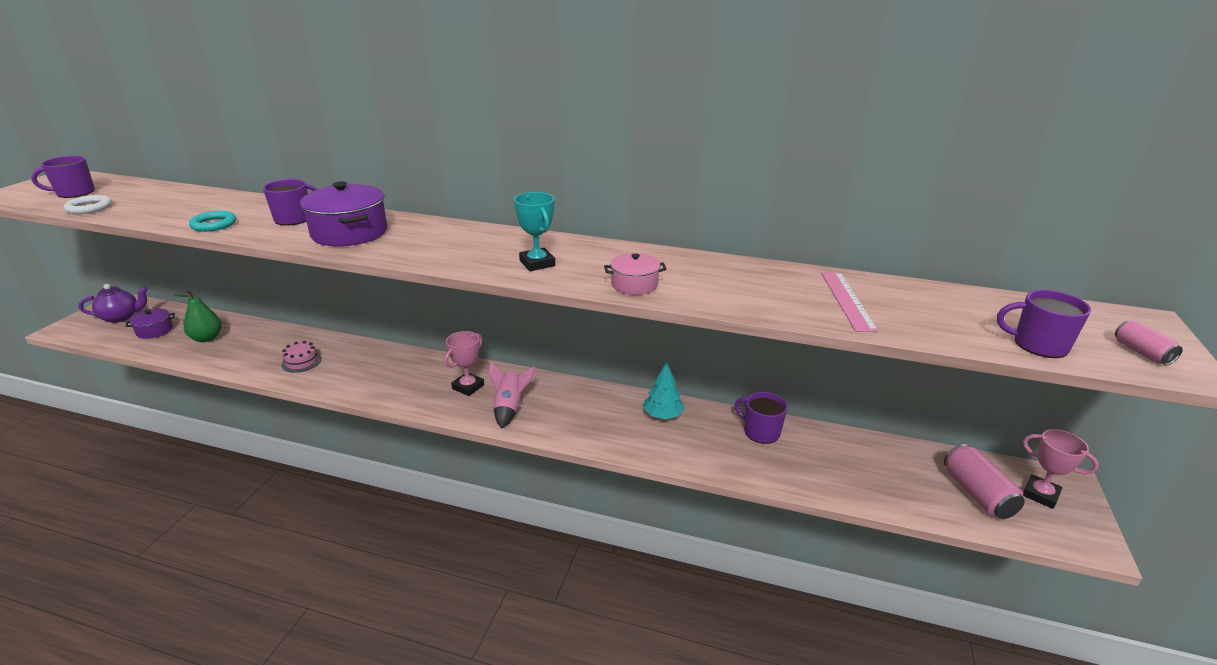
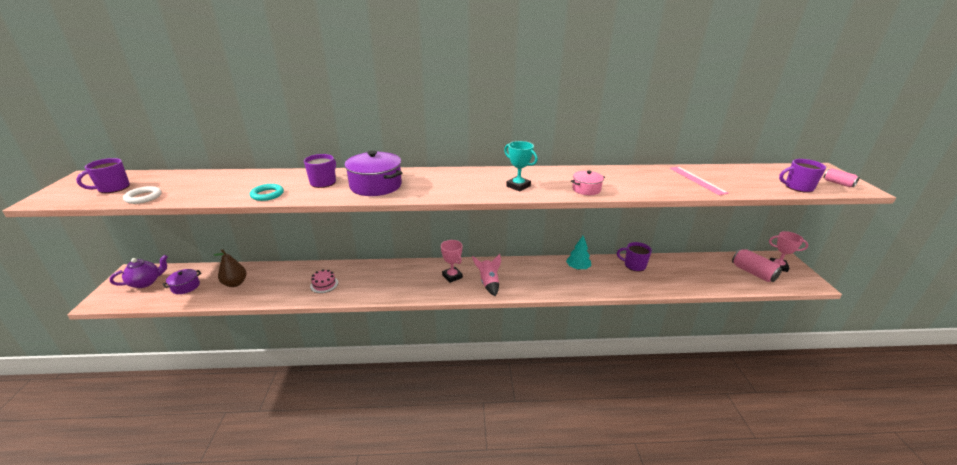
camera: 20 degrees left, 0 degrees up
green pear [173,290,222,342] -> brown pear [214,249,247,287]
pink trophy [444,331,484,396] -> pink trophy turned 45 degrees counterclockwise [441,240,463,283]

